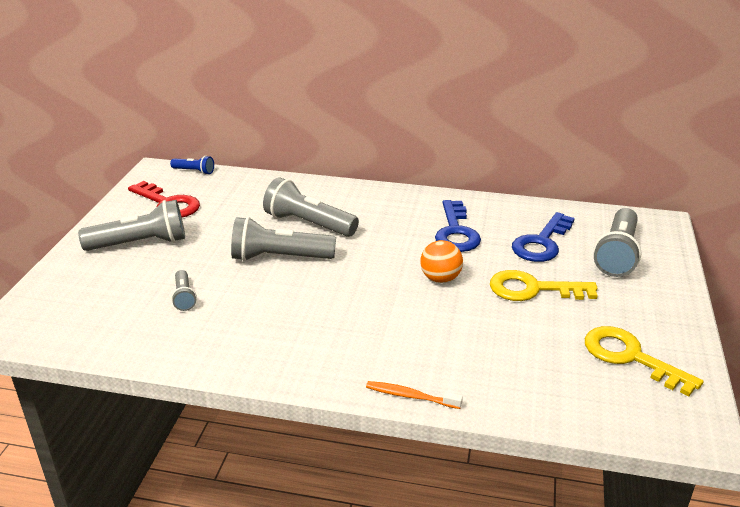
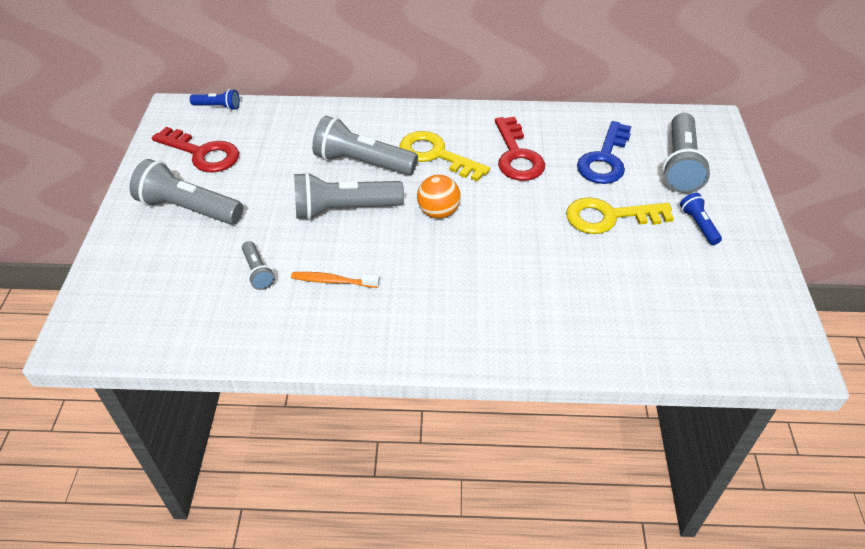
camera: 10 degrees left, 15 degrees up
grey flashlight [78,200,185,251] -> grey flashlight turned 135 degrees counterclockwise [130,159,243,225]
orange toothbrush [366,381,463,409] -> orange toothbrush moved to [291,272,379,288]
orange ball [420,240,463,283] -> orange ball moved to [417,175,460,219]
blue key [435,200,481,252] -> red key [495,117,545,181]
yellow key [585,326,704,396] -> yellow key moved to [399,131,490,182]
none -> blue flashlight [680,193,722,245]

